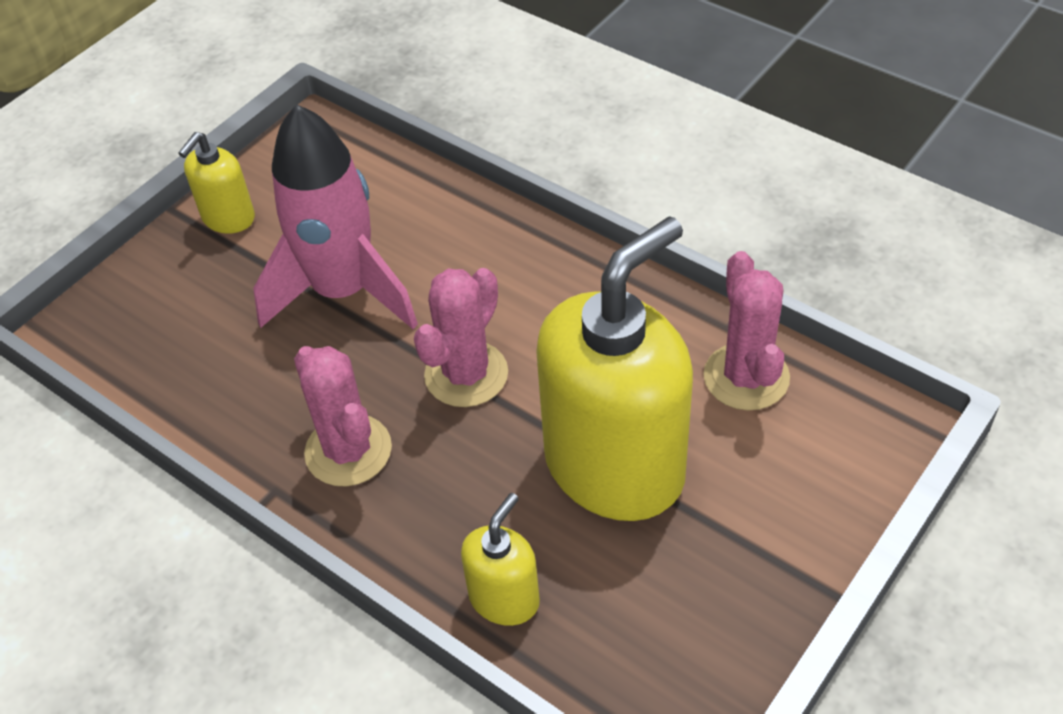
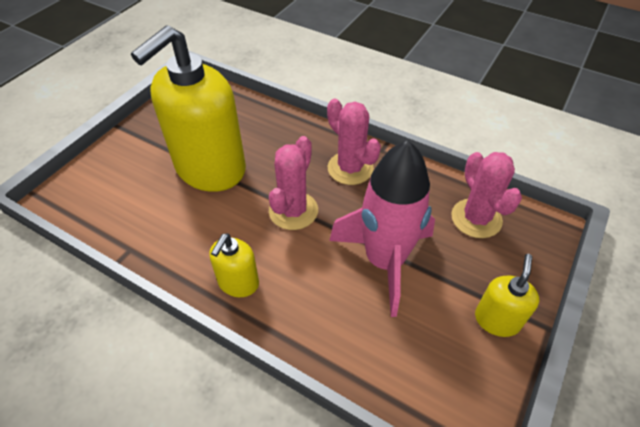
camera: 170 degrees right, 0 degrees up
yellow soap dispenser [461,493,540,626] -> yellow soap dispenser moved to [209,233,259,297]
pink cactus [704,251,790,410] -> pink cactus moved to [451,152,522,238]

